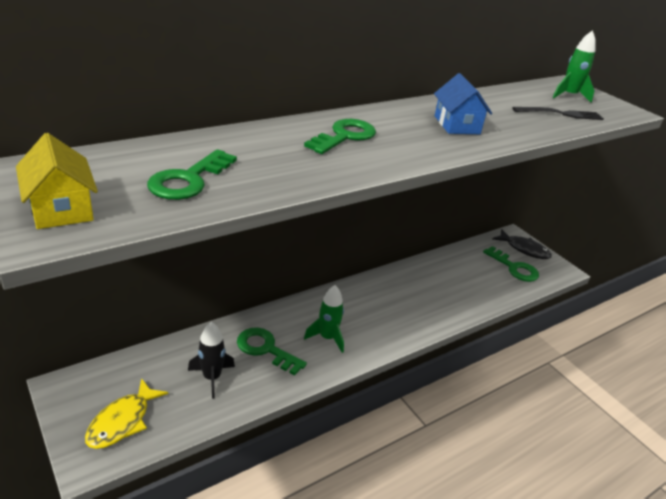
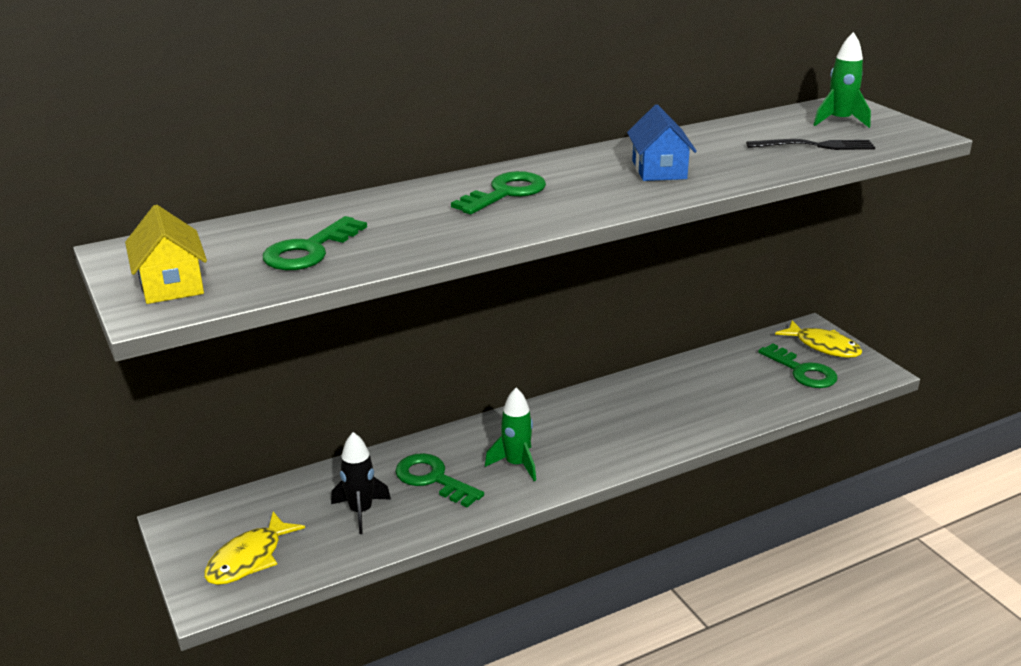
camera: 10 degrees right, 5 degrees down
black fish [492,229,552,259] -> yellow fish [775,320,862,358]

